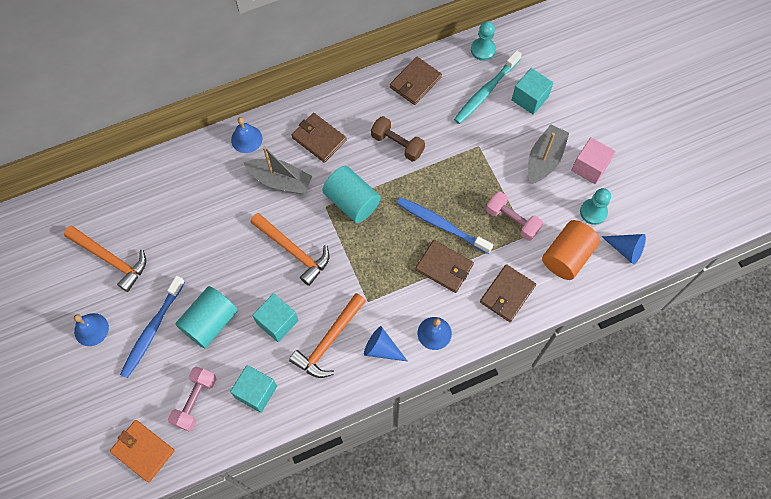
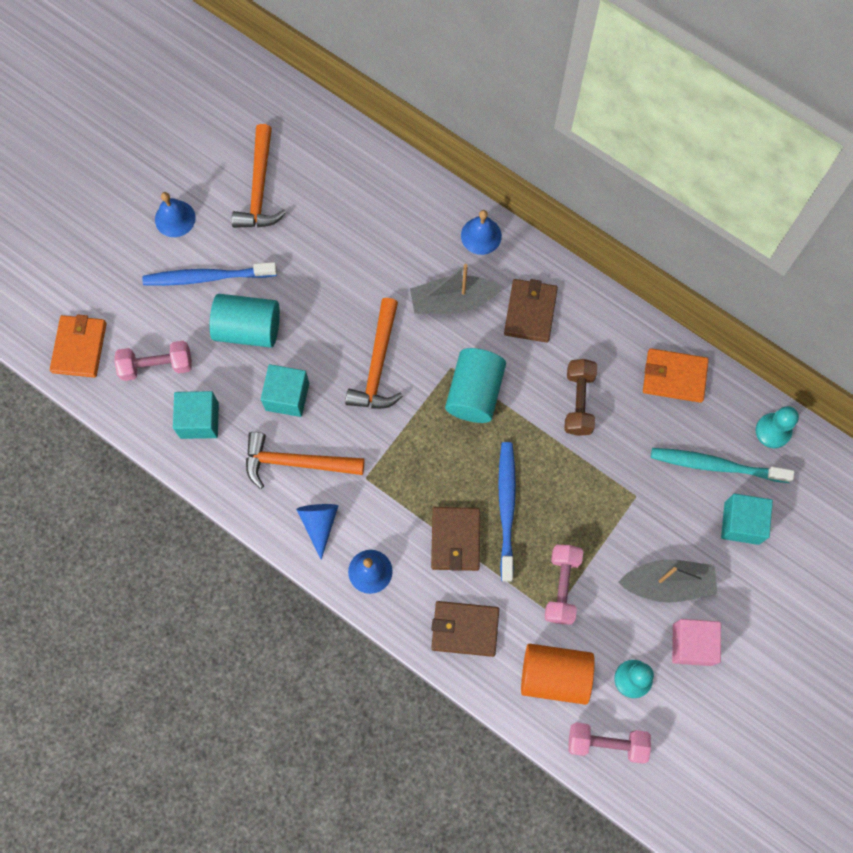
camera: 60 degrees right, 5 degrees up
grey boat [244,146,312,194] -> grey boat turned 90 degrees clockwise [410,264,502,314]
brown wallet [390,56,442,105] -> orange wallet [643,348,709,403]
blue cone [601,234,646,264] -> pink dumbbell [568,722,651,763]

